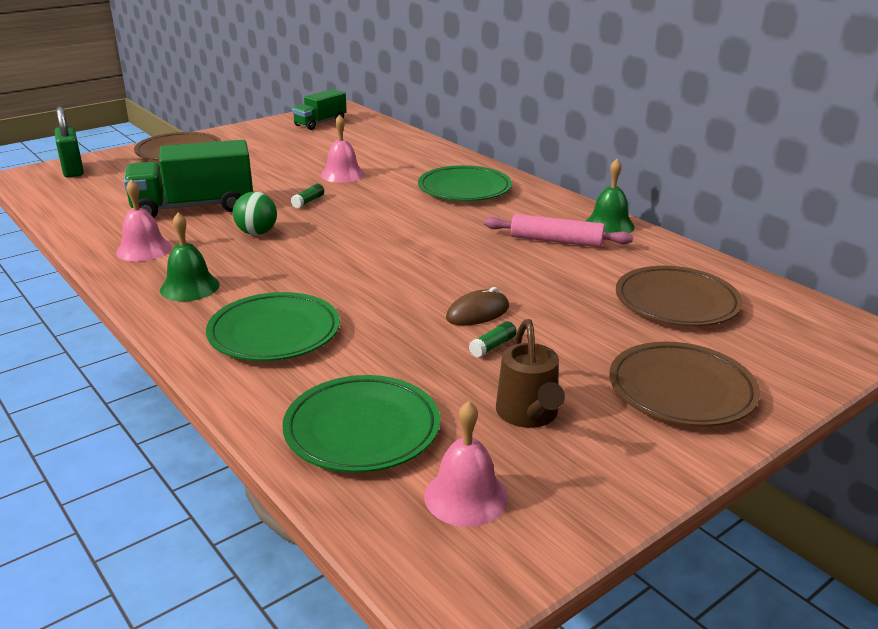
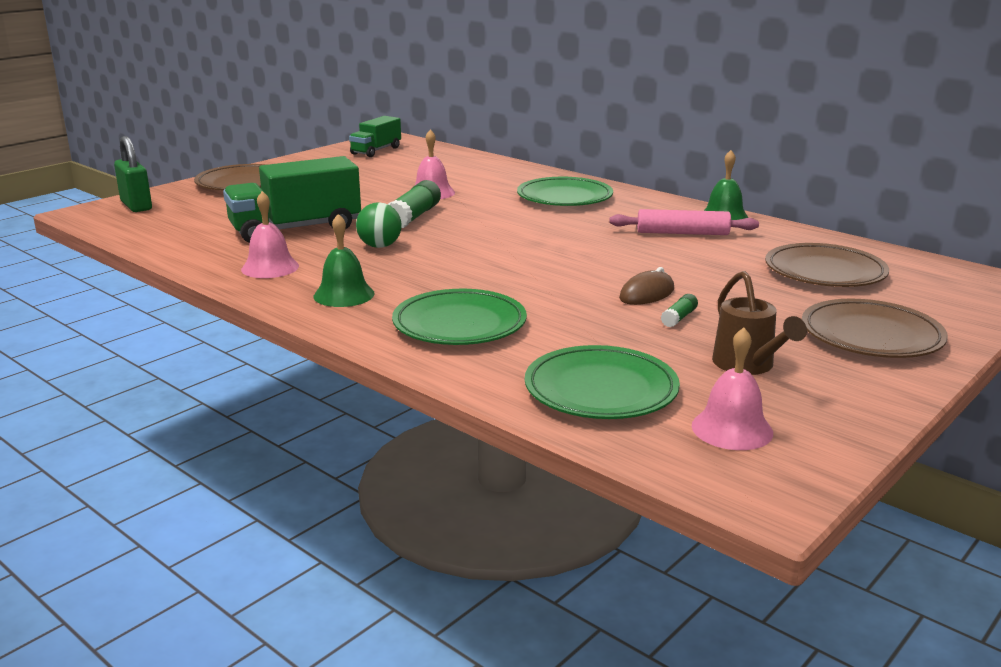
camera: 10 degrees left, 5 degrees down
green glue stick [291,184,324,208] -> green glue stick [388,180,441,228], size x2.03

